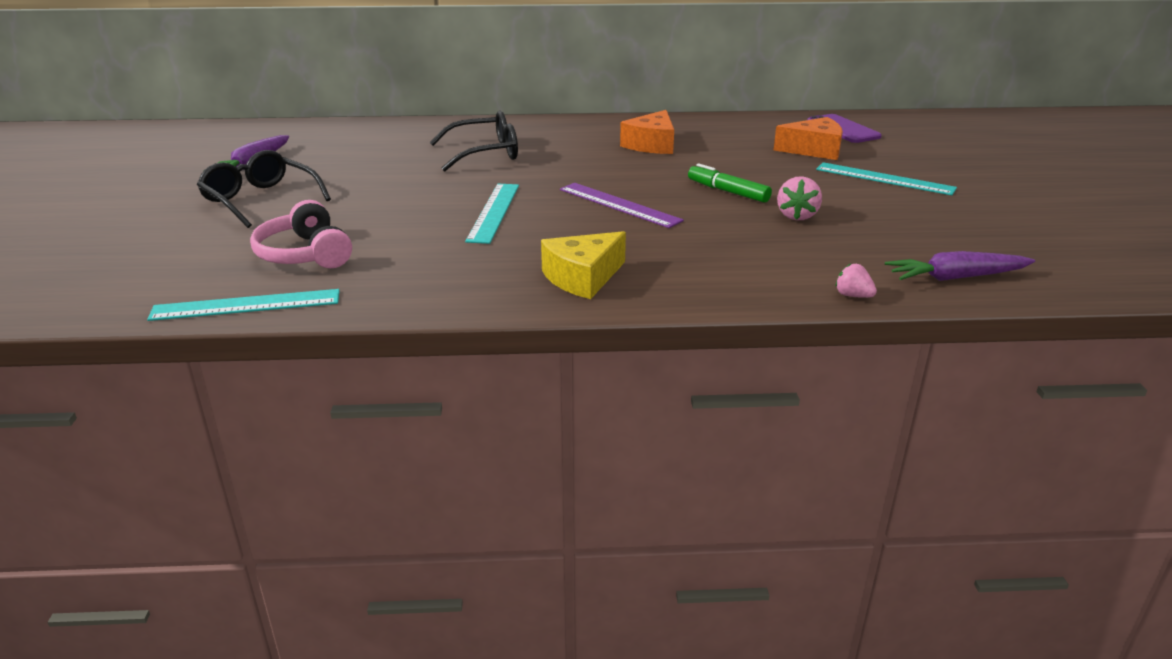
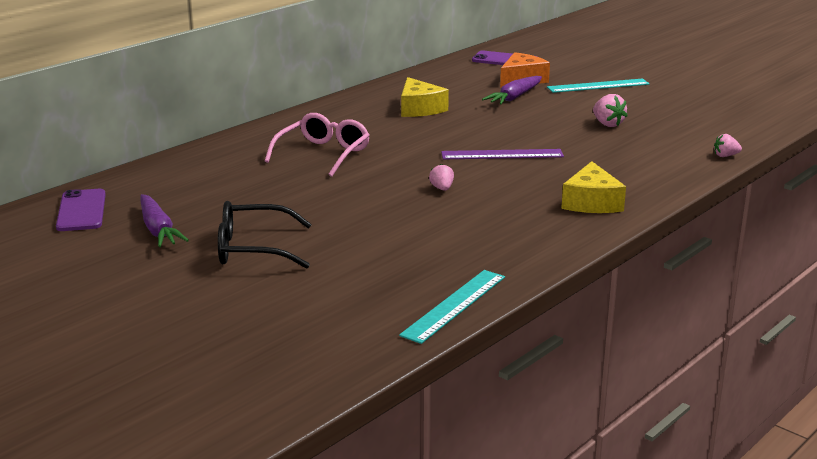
camera: 45 degrees left, 5 degrees down
pink headphones [250,200,352,268] -> none
black glasses [430,111,518,172] -> pink glasses [265,113,370,177]
turquoise ruler [465,184,519,244] -> pink strawberry [429,164,454,191]
orange cheese [620,110,674,154] -> yellow cheese [401,77,449,117]
green marker [688,163,772,203] -> none
purple carrot [885,251,1035,281] -> purple carrot moved to [482,76,542,105]
none -> purple phone [56,189,106,231]

